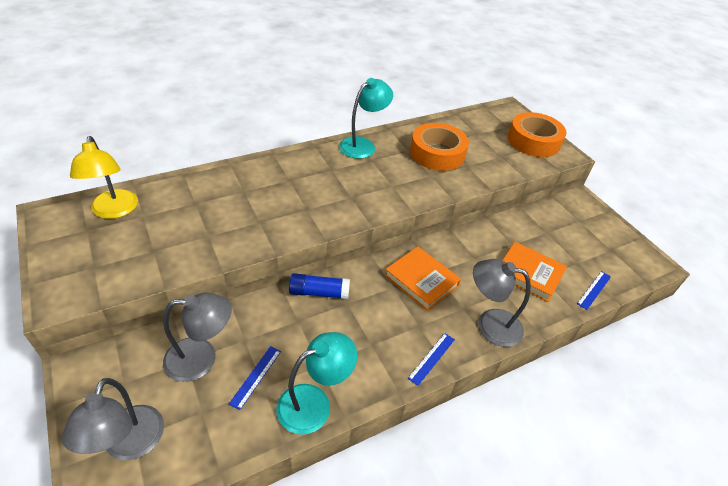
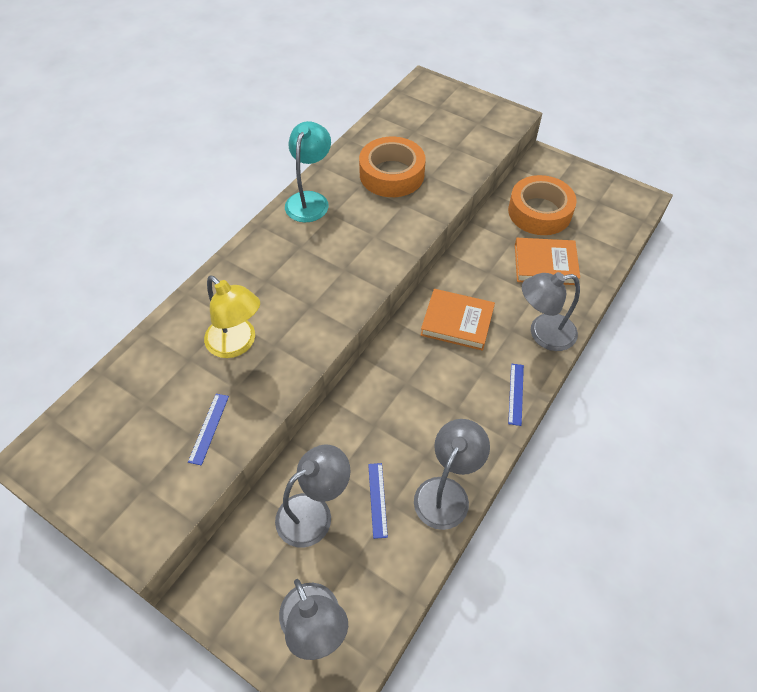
camera: 25 degrees left, 10 degrees up
yellow lamp [70,136,138,219] -> yellow lamp moved to [204,275,260,358]
turquoise lamp [276,332,357,435] -> grey lamp [414,419,490,530]
blue glue stick [289,273,350,299] -> none
orange tape [508,112,566,157] -> orange tape moved to [508,175,577,235]
blue ruler [577,271,611,310] -> blue ruler moved to [188,394,229,466]

